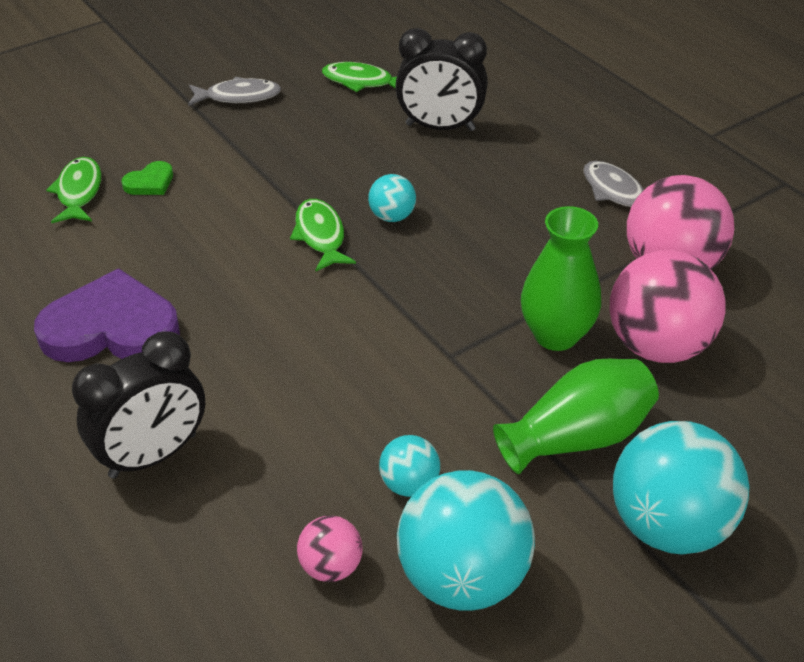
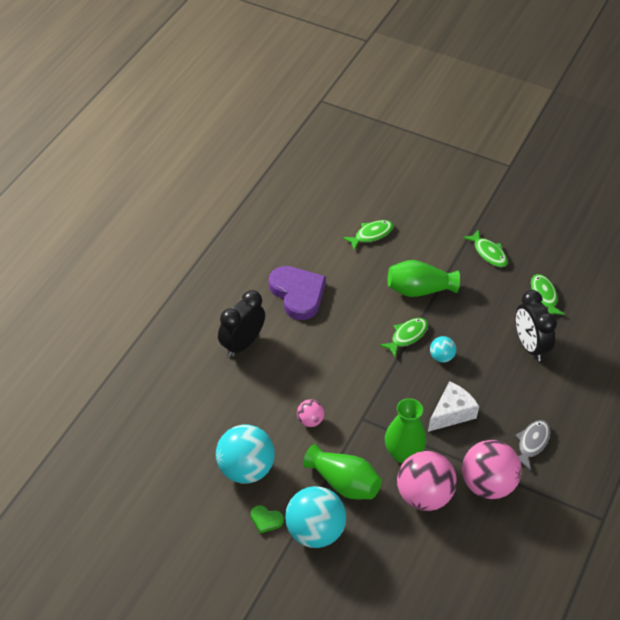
camera: 60 degrees right, 5 degrees up
black clock [72,331,205,479] -> black clock turned 105 degrees clockwise [218,290,265,357]
green heart [122,161,173,195] -> green heart moved to [251,505,284,534]
grey fish [188,77,281,106] -> green fish [463,229,508,267]
pink ball [297,515,362,582] -> pink ball moved to [297,399,324,427]
turquoise ball [379,435,440,497] -> none
none -> green vase [388,260,460,297]
none -> white cheese [428,381,479,432]

